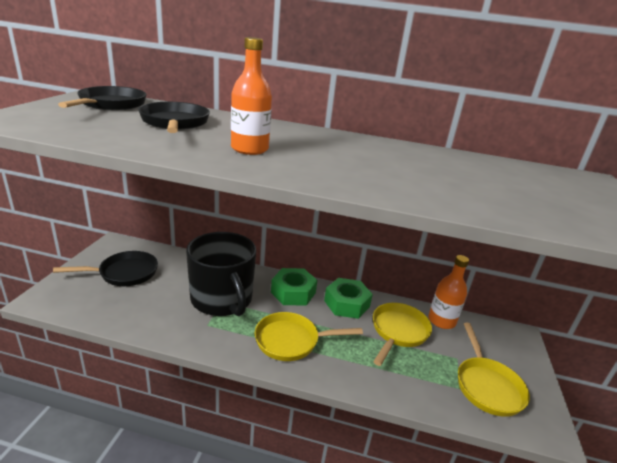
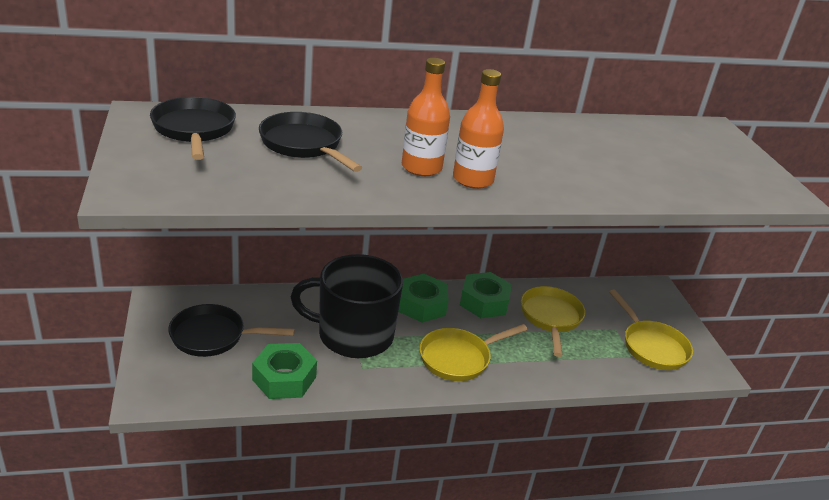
camera: 25 degrees left, 5 degrees up
black pan [53,251,158,286] -> black pan turned 135 degrees counterclockwise [168,304,295,357]
black mug [186,232,256,316] -> black mug turned 150 degrees clockwise [291,254,403,358]
orange bottle [429,255,469,329] -> orange bottle moved to [453,69,504,189]
none -> green nut [252,343,317,399]

